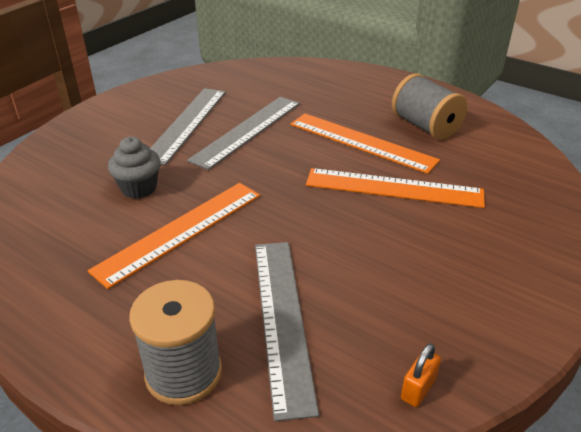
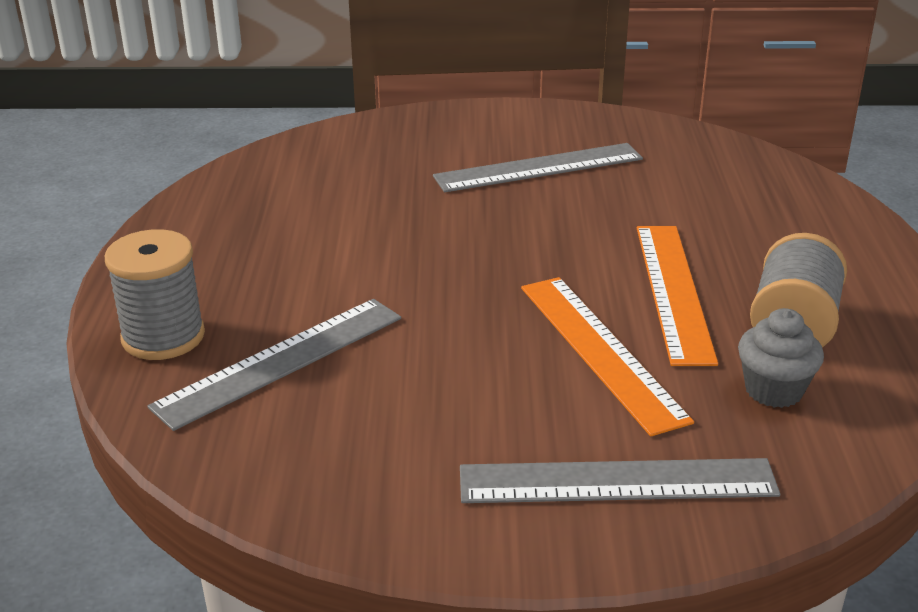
camera: 55 degrees right, 5 degrees down
orange ruler [88,183,260,289] -> none
grey cupcake [108,137,161,199] -> grey cupcake moved to [738,308,824,408]
grey ruler [187,97,300,170] -> grey ruler moved to [460,458,780,503]
orange padlock [401,344,441,407] -> none

